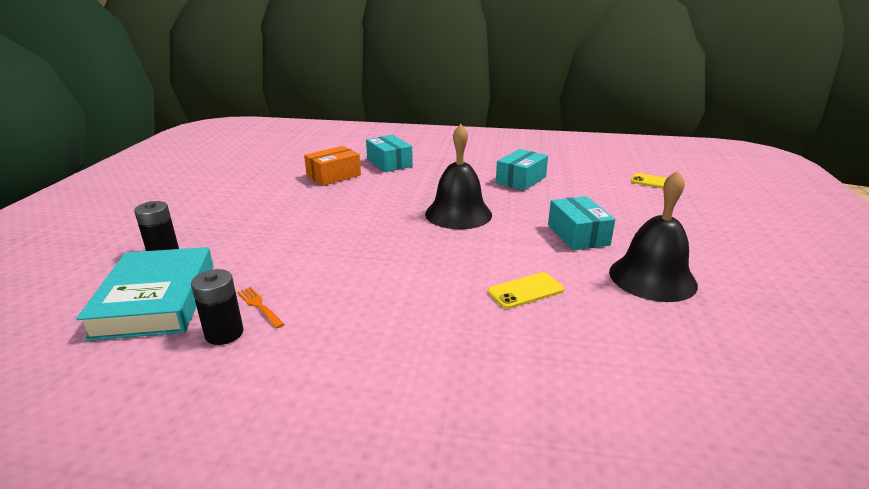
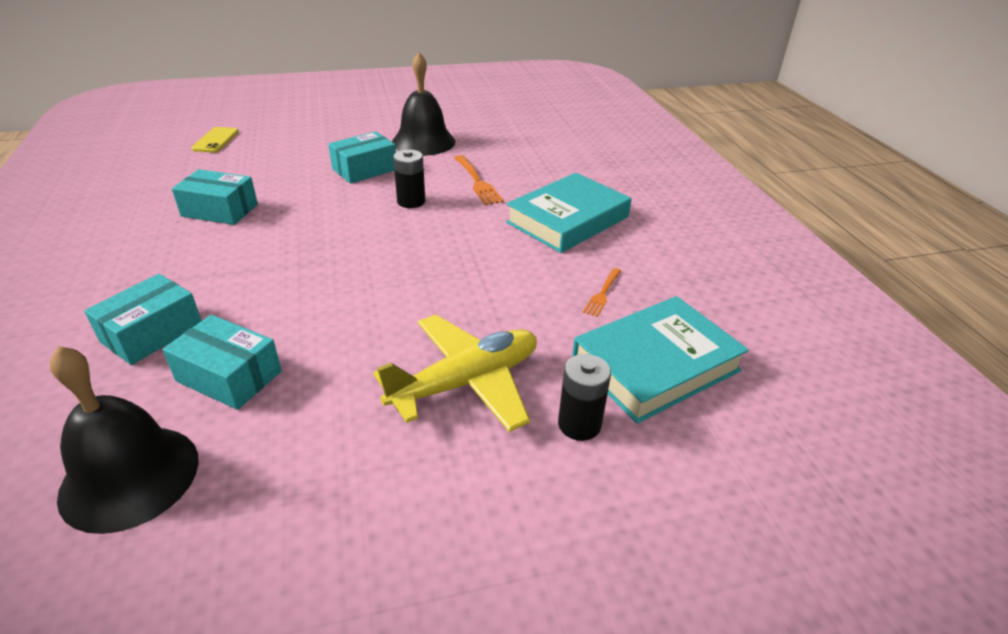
camera: 115 degrees left, 10 degrees up
black battery [191,269,244,345] -> black battery moved to [393,149,425,208]
orange box [304,146,361,186] -> turquoise box [162,315,282,410]
black bell [425,124,492,229] -> black bell moved to [50,346,199,534]
yellow phone [487,272,564,309] -> orange fork [454,155,504,205]
none -> yellow plane [373,315,537,432]
none -> turquoise book [506,173,632,253]

